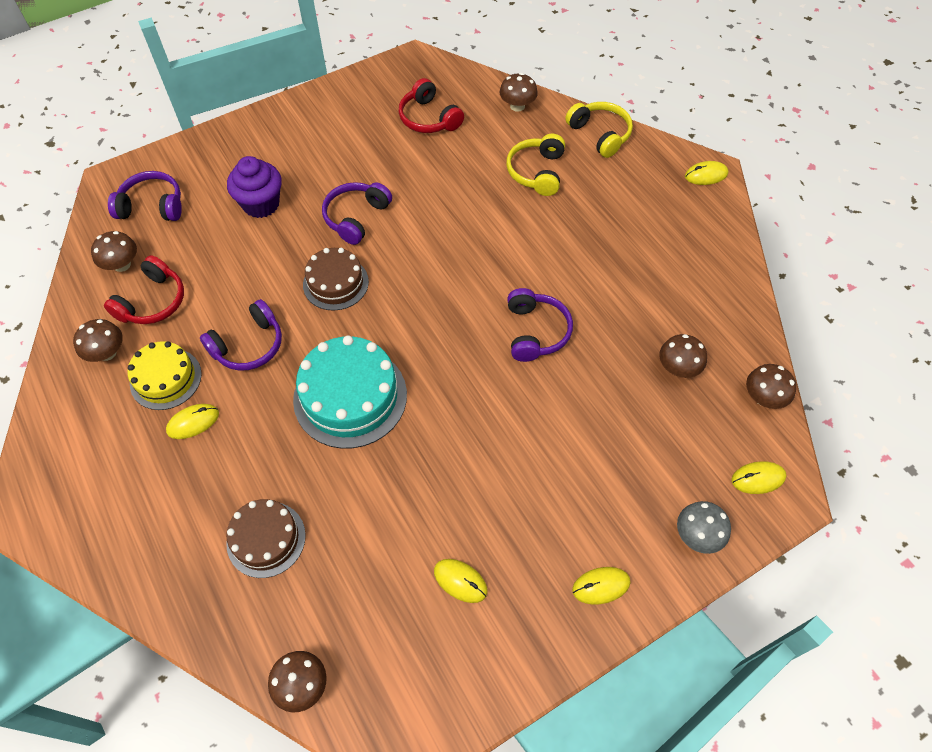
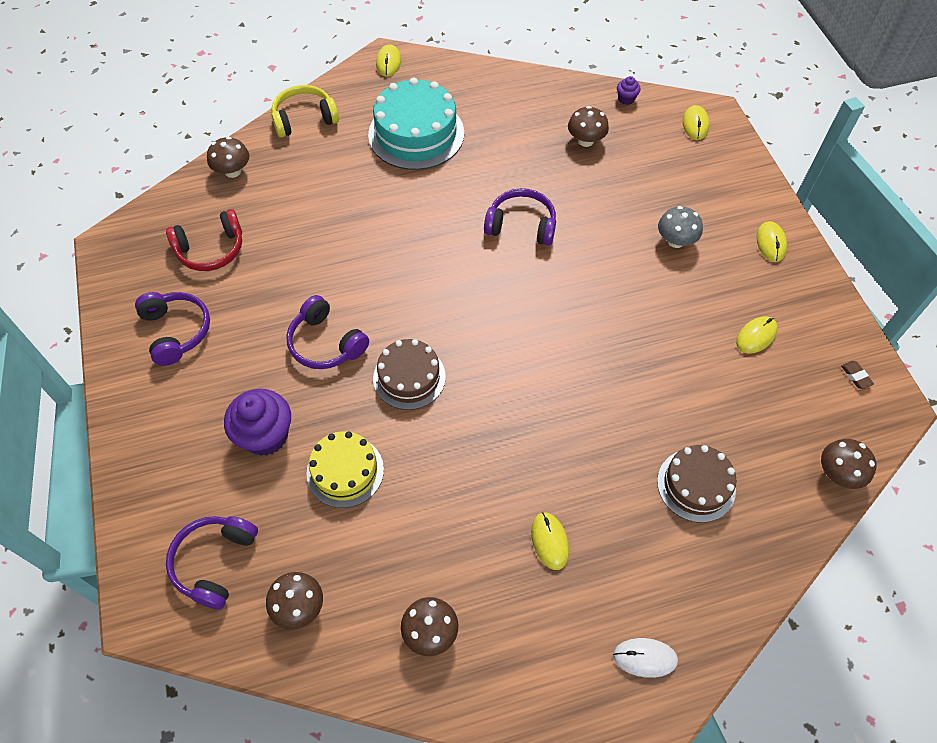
camera: 75 degrees left, 0 degrees up
red headphones [104,255,184,324] -> none
yellow cake [127,341,202,410] -> yellow cake moved to [306,431,384,508]
purple headphones [200,299,282,371] -> purple headphones moved to [135,292,210,366]
turquoise cake [293,335,407,449] -> turquoise cake moved to [368,78,464,170]
yellow headphones [506,134,565,196] -> none
grey mushroom [677,501,731,554] -> grey mushroom moved to [658,206,703,248]
brown mushroom [746,364,796,409] -> purple cupcake [617,76,641,105]
none -> white mouse [613,638,678,678]
none -> brown eraser [841,361,874,389]

